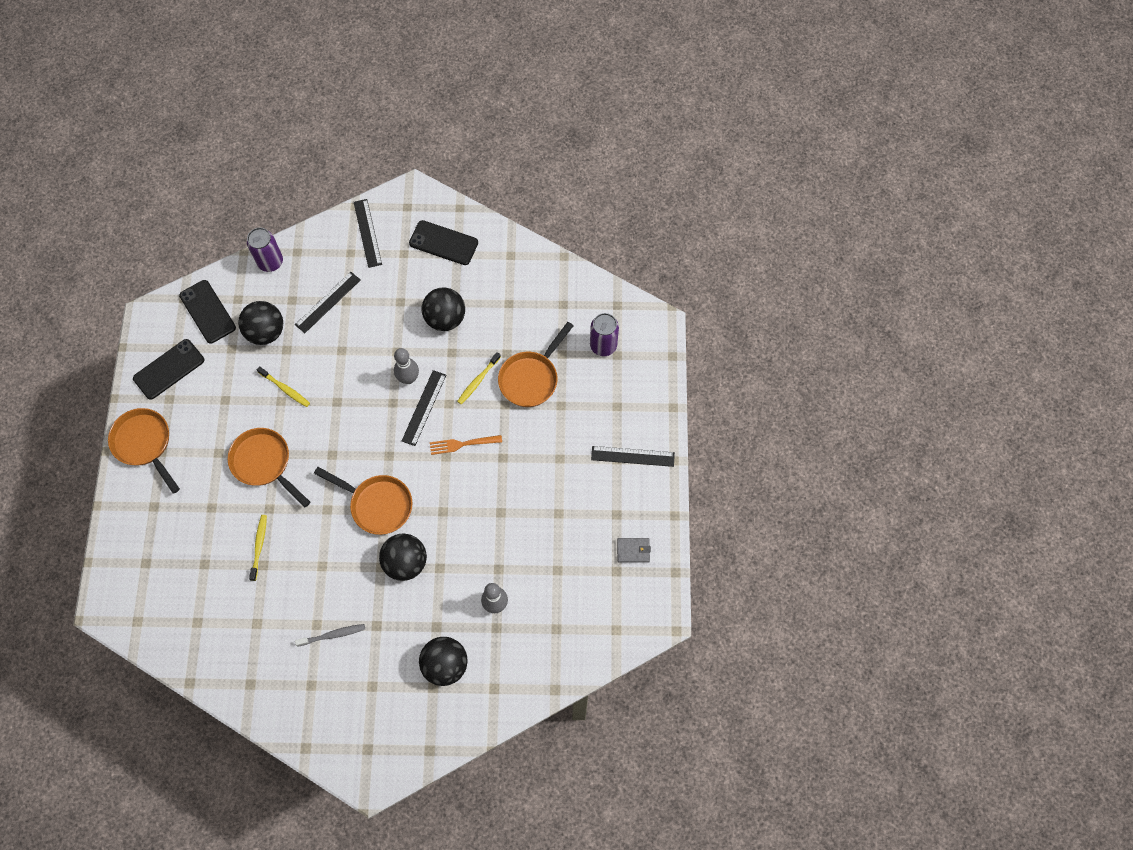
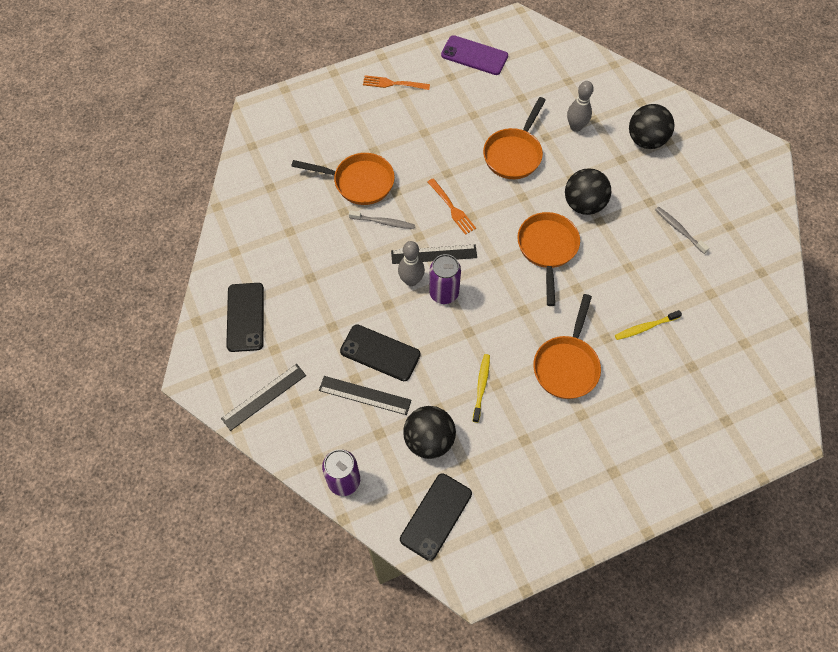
camera: 115 degrees left, 5 degrees down
orange pan [108,408,180,494] -> orange pan moved to [483,97,546,179]
black phone [133,339,204,400] -> black phone moved to [340,324,421,381]
black ball [422,287,465,331] -> none
yellow toothbrush [457,352,501,404] -> grey toothbrush [349,210,415,229]
purple can [590,313,619,356] -> purple can moved to [429,254,461,304]
black ruler [591,446,675,467] -> orange fork [363,75,430,90]
grey wallet [617,538,651,563] -> purple phone [441,35,508,75]

